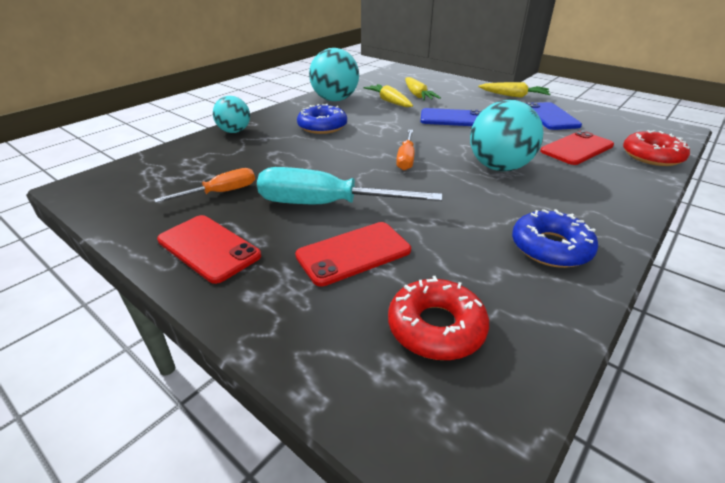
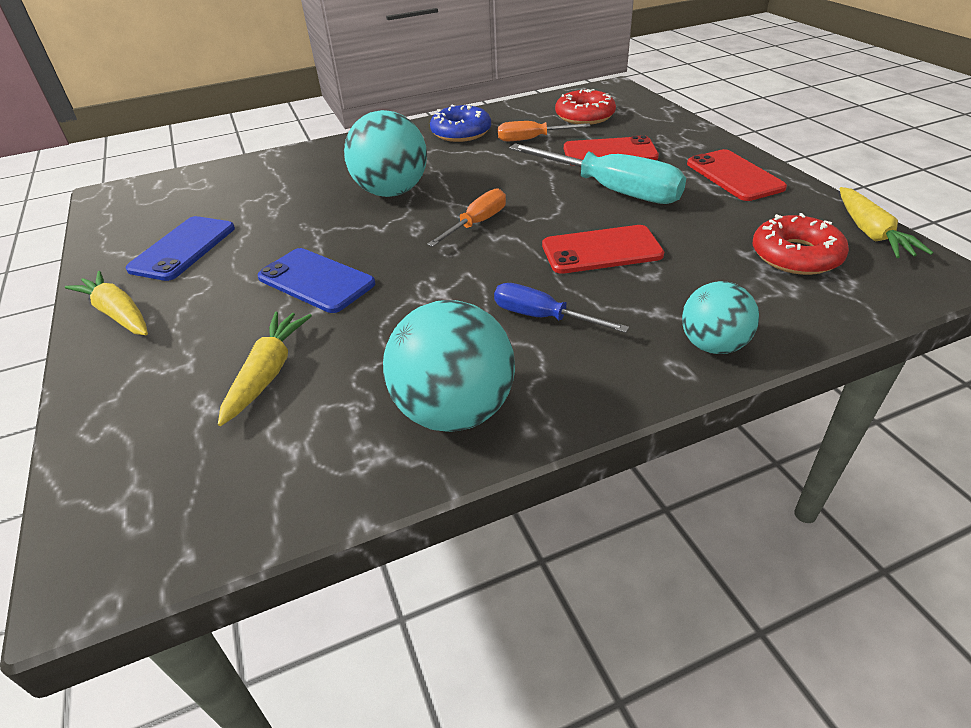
camera: 150 degrees left, 5 degrees up
orange screwdriver [154,168,255,203] -> orange screwdriver moved to [498,121,591,141]
blue donut [297,104,347,134] -> blue screwdriver [494,283,629,333]
yellow carrot [364,84,413,107] -> yellow carrot moved to [839,187,934,258]
red phone [540,130,614,165] -> red phone moved to [542,225,664,274]
red donut [623,130,690,166] -> red donut moved to [753,213,849,275]

